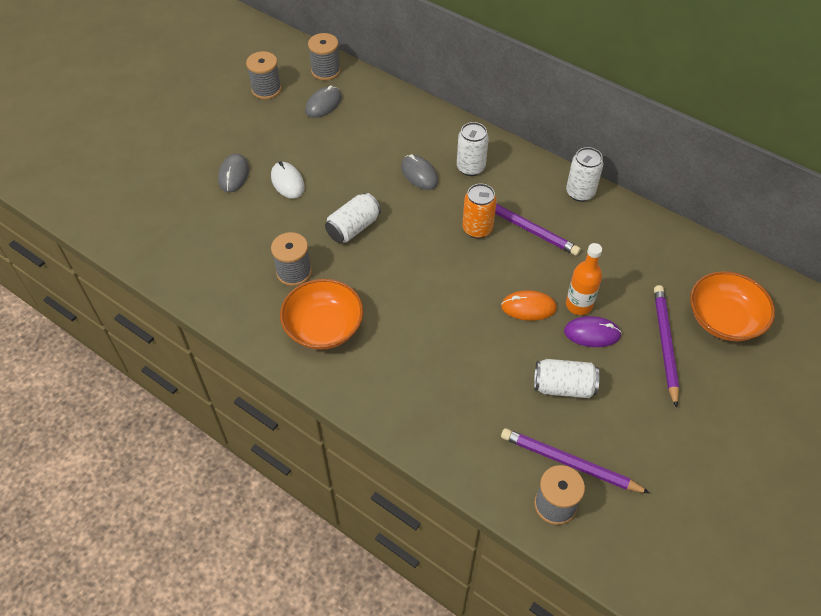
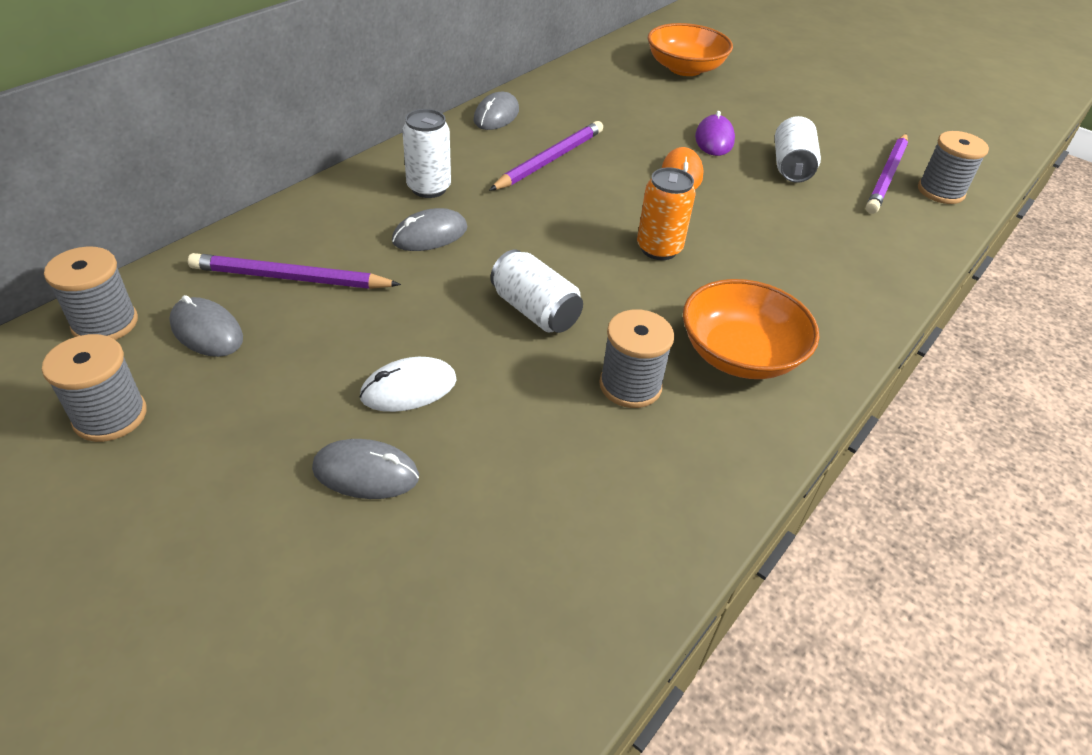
camera: 90 degrees left, 10 degrees down
orange can [463,184,497,239] -> orange can moved to [637,167,696,260]
white can [566,147,603,202] -> grey mouse [473,92,519,130]
orange bottle [566,243,602,315] -> none
purple pencil [654,285,679,408] -> purple pencil moved to [188,253,401,289]

